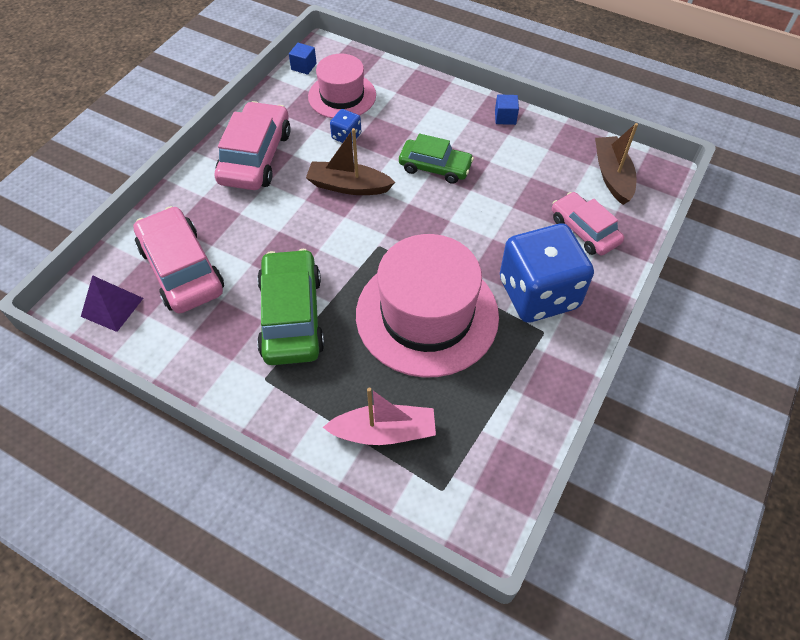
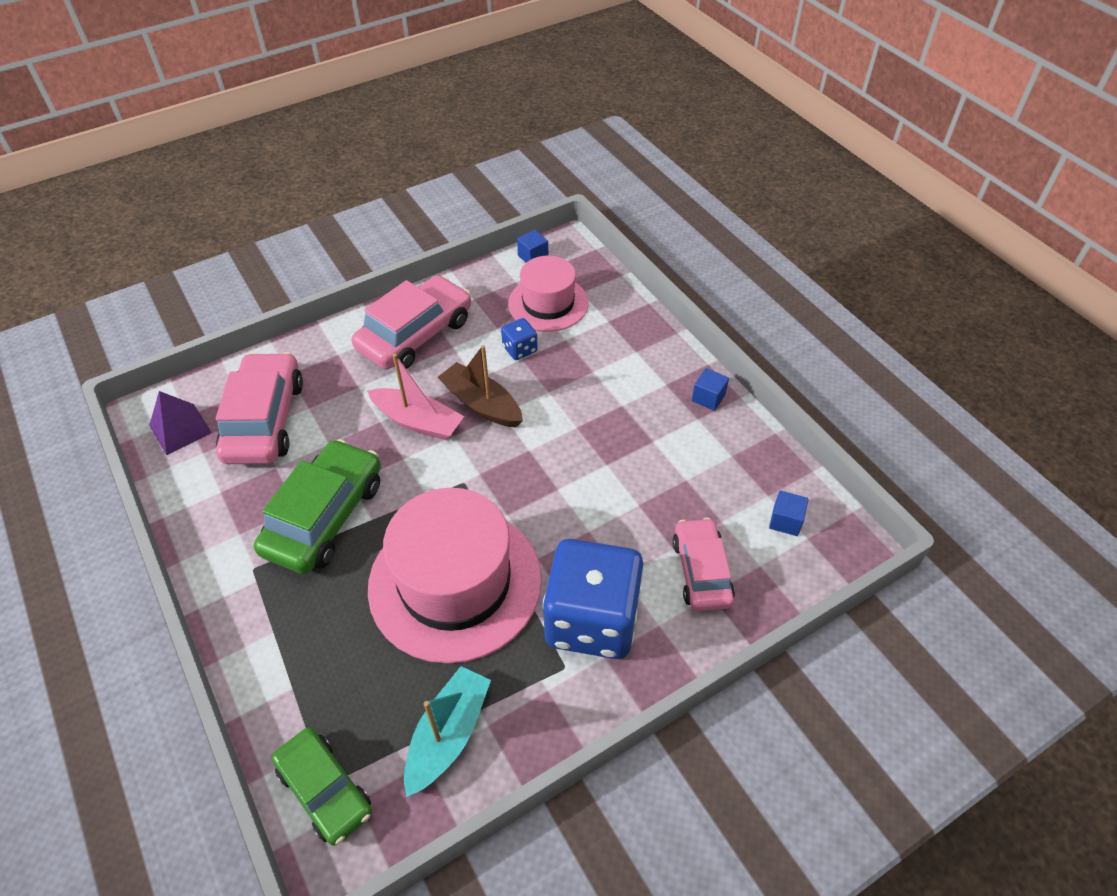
camera: 30 degrees right, 5 degrees down
pink boat [323,387,436,445] -> pink boat moved to [367,354,464,440]
green car [399,134,474,184] -> green car moved to [272,727,372,846]
brown boat [595,123,638,205] -> blue cube [769,491,809,536]
none -> turquoise boat [404,666,491,797]

